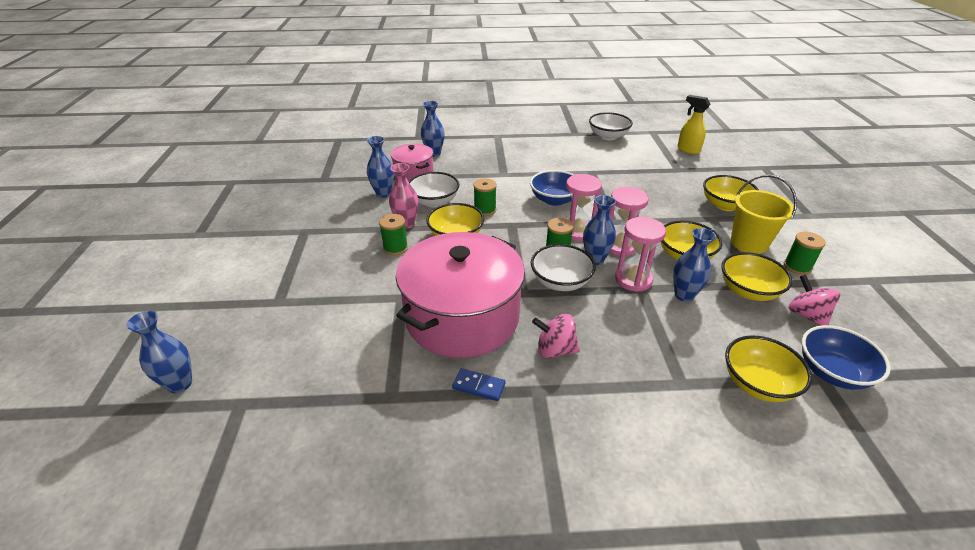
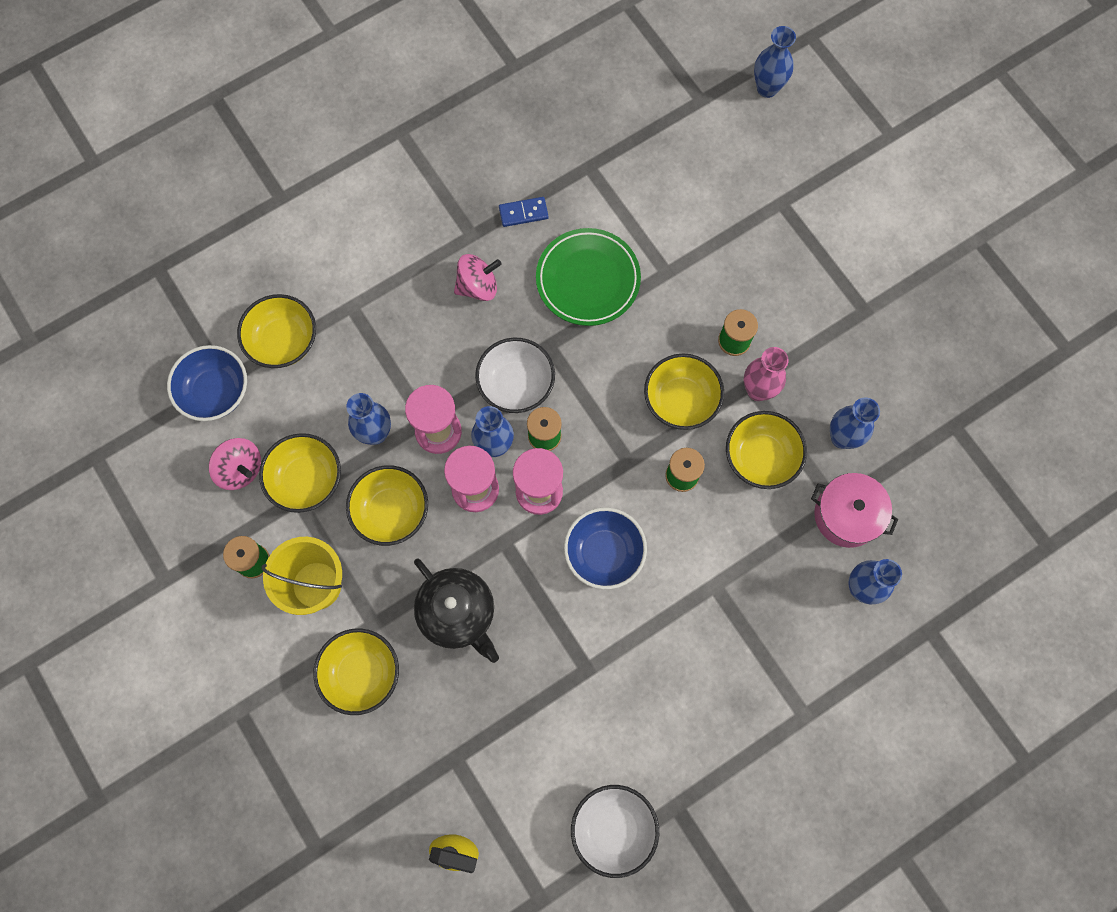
camera: 150 degrees right, 35 degrees up
pink pot [396,232,525,358] -> green plate [536,228,641,326]
white bowl [408,172,459,208] -> yellow bowl [726,411,807,489]
none -> black teapot [414,558,499,663]

